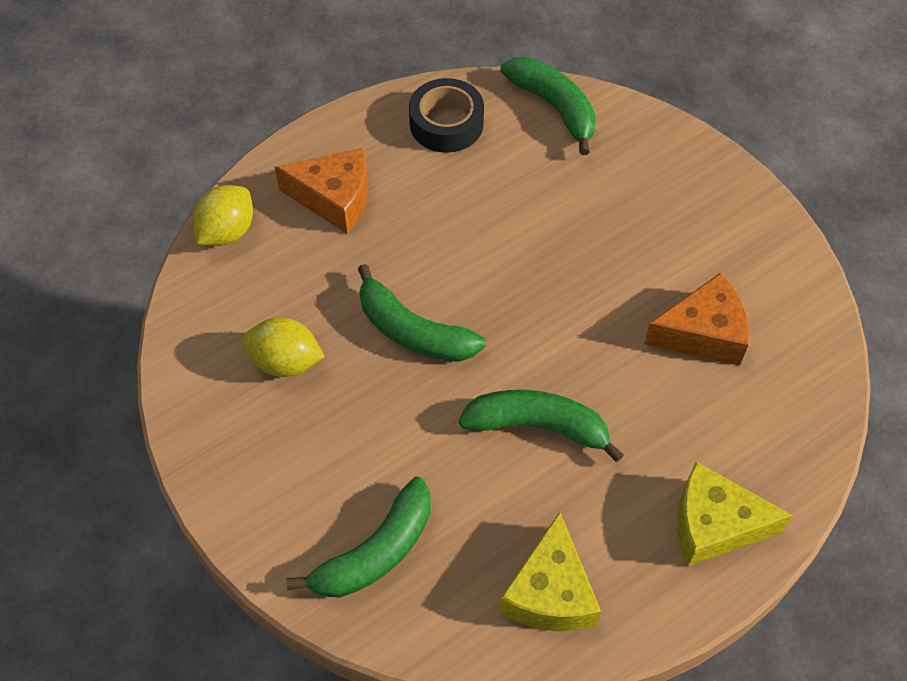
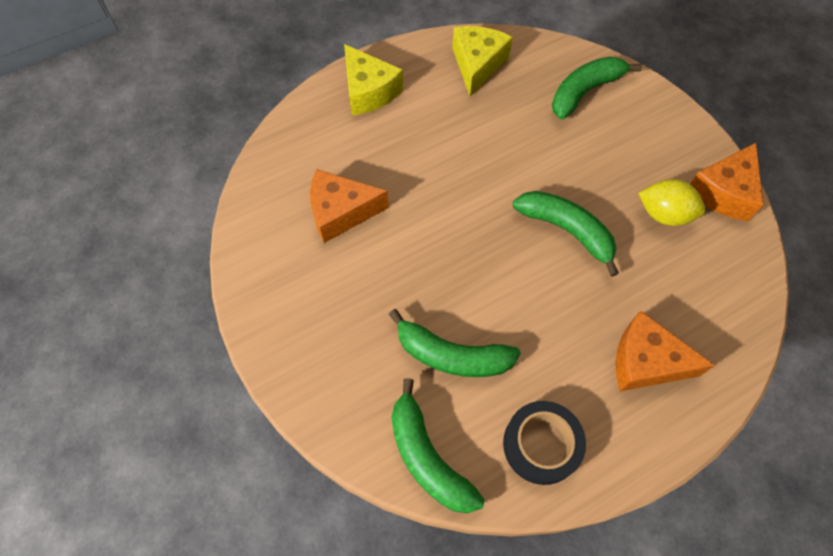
camera: 175 degrees left, 5 degrees up
yellow lemon [193,185,253,246] -> none
green banana [459,390,624,462] -> green banana moved to [389,309,521,377]
yellow cheese [677,462,793,567] -> yellow cheese turned 45 degrees clockwise [344,44,403,116]
none -> orange cheese [690,143,764,221]

